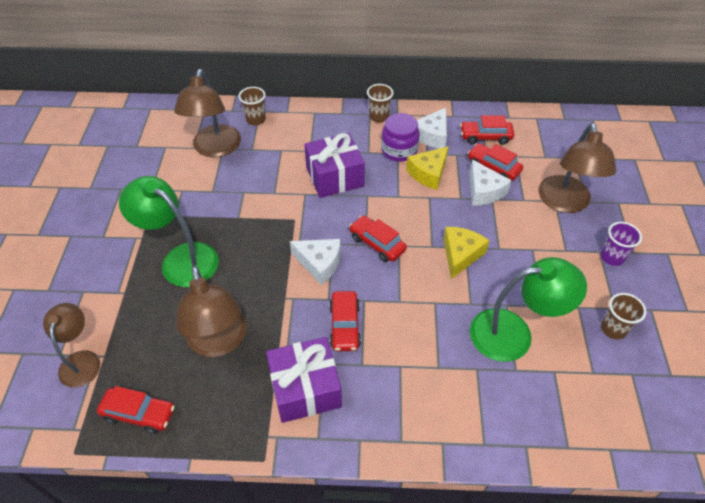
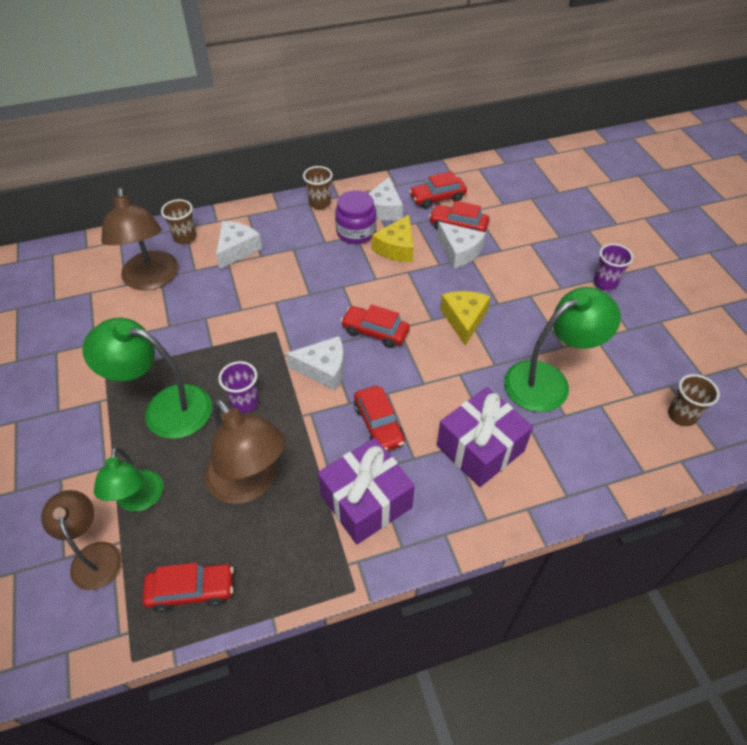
camera: 20 degrees left, 0 degrees up
purple gift [304,133,365,198] -> purple gift moved to [437,387,533,487]
brown lamp [538,123,617,213] -> none
brown cup [601,293,646,340] -> brown cup moved to [668,374,720,426]
none -> green lamp [94,447,164,511]
none -> white cheese [216,221,262,269]
none -> purple cup [218,361,259,413]

